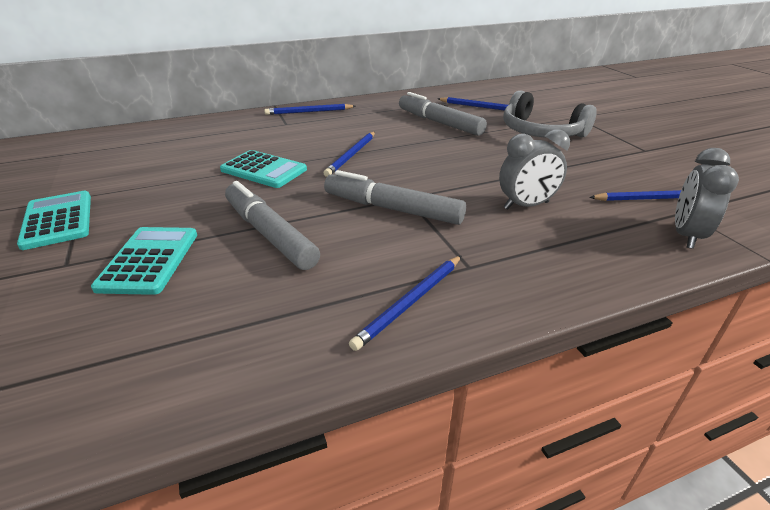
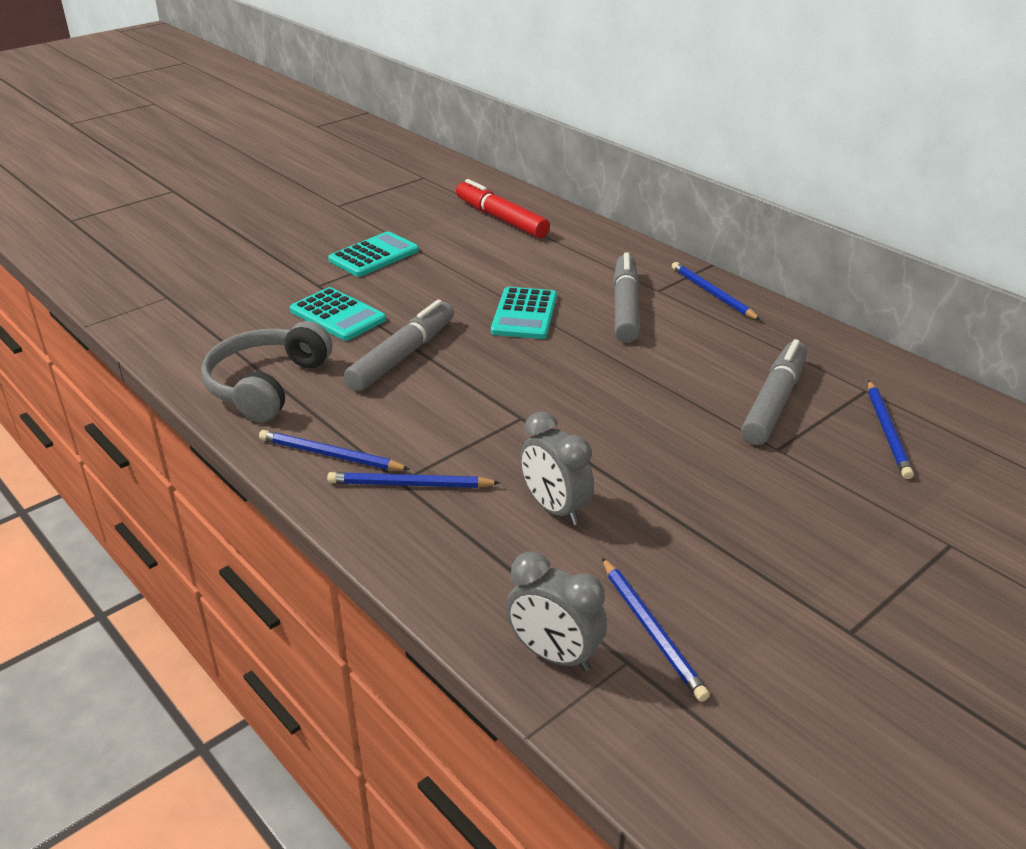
camera: 70 degrees right, 0 degrees up
turquoise calculator [91,227,197,295] -> turquoise calculator turned 60 degrees clockwise [290,287,386,341]
blue pencil [324,132,375,177] -> blue pencil moved to [327,472,500,488]
grey marker [324,170,466,225] -> grey marker moved to [613,252,640,343]
grey headphones [503,90,597,138] -> grey headphones moved to [201,321,332,422]
grey clock [675,148,739,249] -> grey clock turned 150 degrees counterclockwise [506,552,607,672]
none -> red marker [456,179,550,238]

